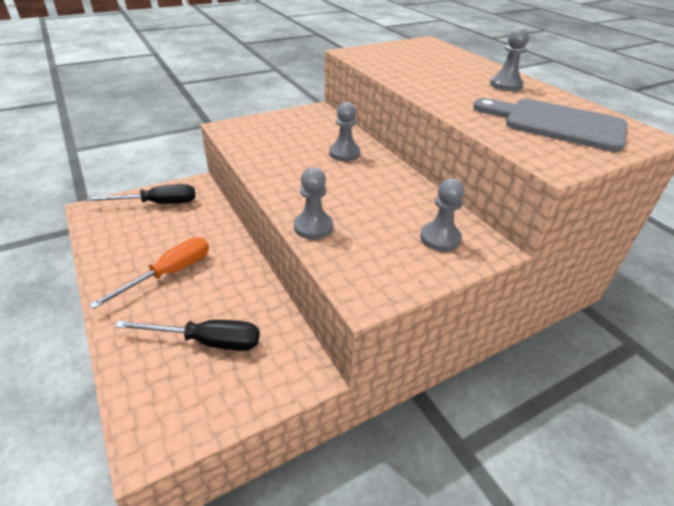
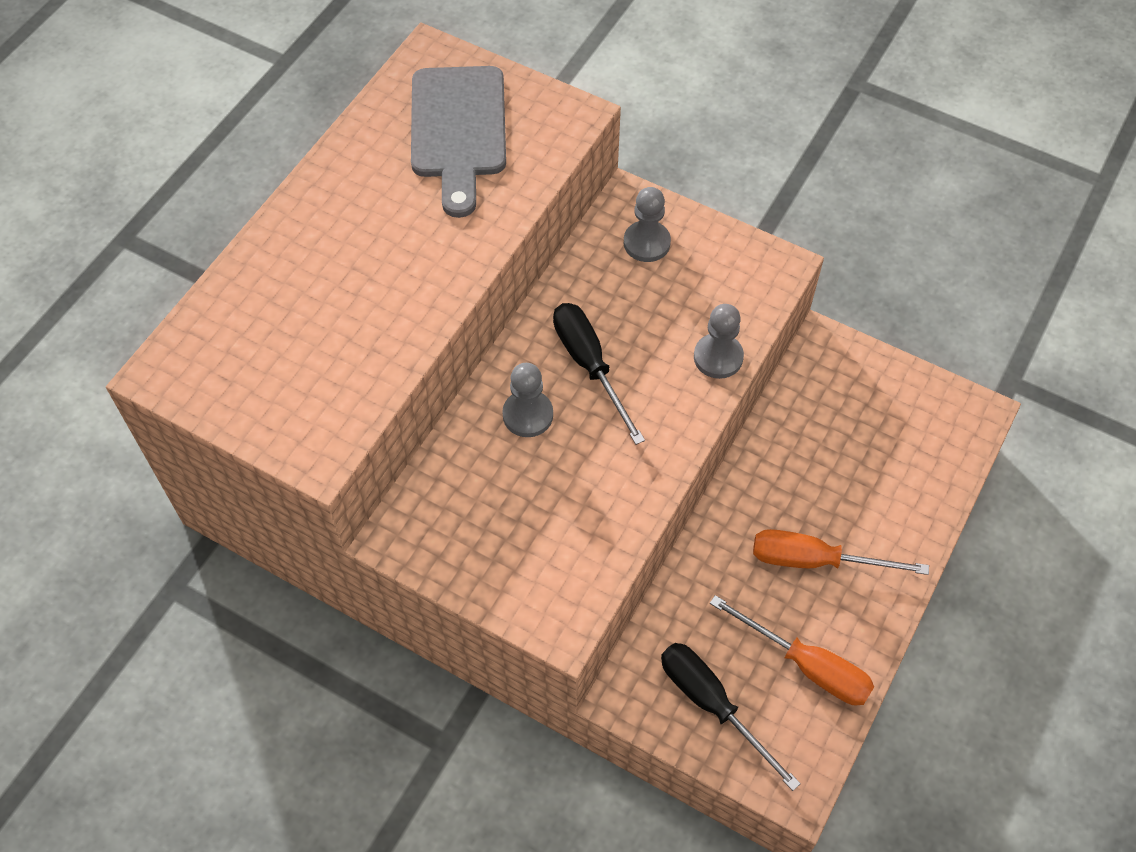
camera: 120 degrees left, 20 degrees up
black screwdriver [115,320,260,351] -> black screwdriver moved to [553,303,645,445]
grey pawn [490,27,529,91] -> none
none -> orange screwdriver [710,595,874,706]

